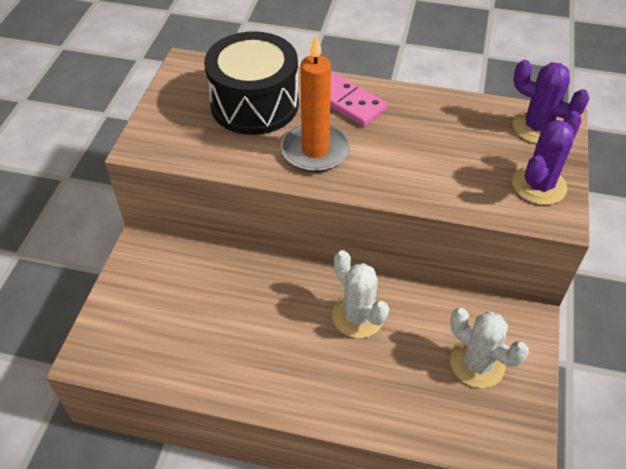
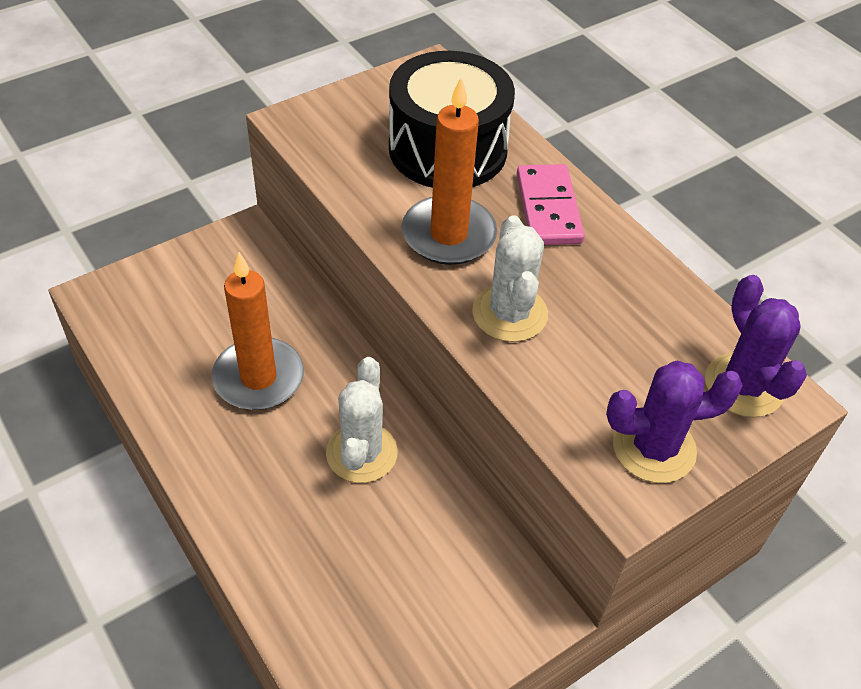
camera: 40 degrees right, 0 degrees up
white cactus [450,308,529,388] -> white cactus moved to [472,215,548,342]
none -> orange candle [211,252,304,410]

